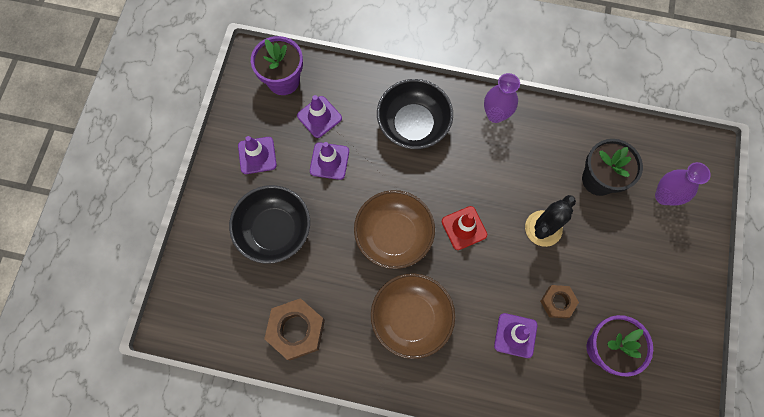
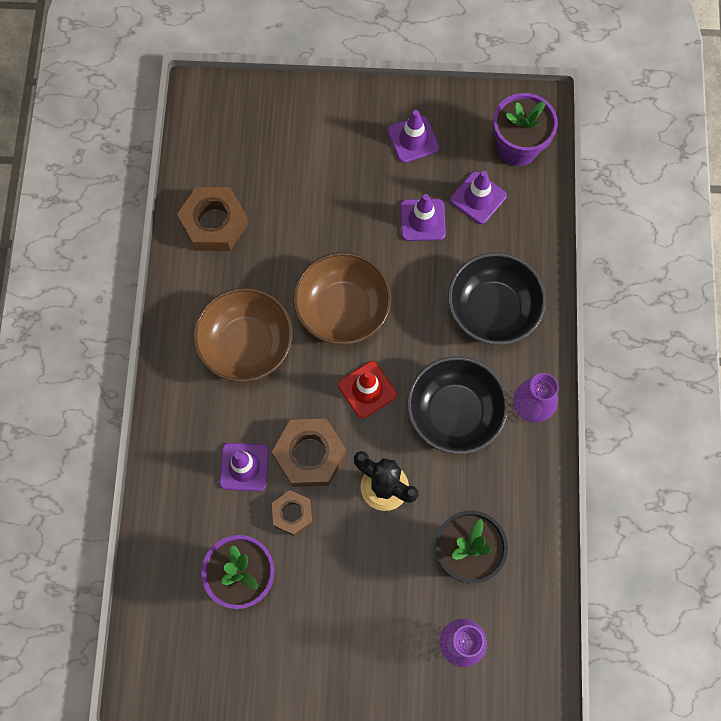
camera: 80 degrees right, 0 degrees up
black bowl [229,185,310,264] -> black bowl moved to [407,356,508,454]
none -> brown nut [272,418,346,487]

